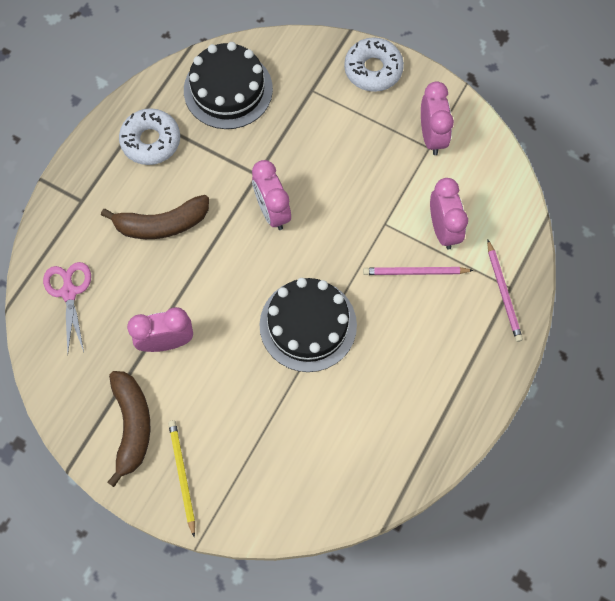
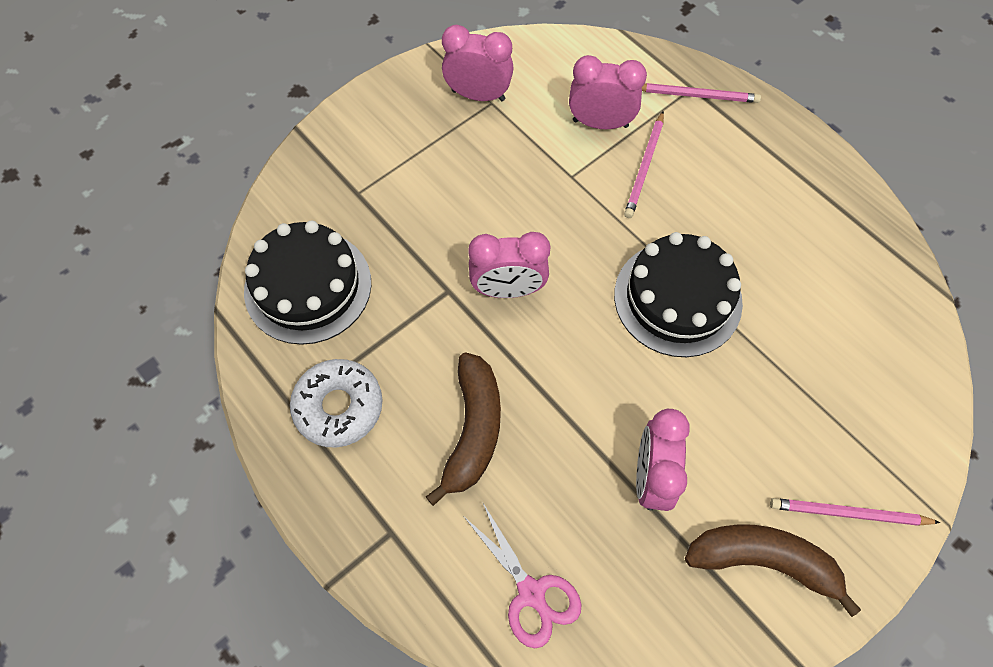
camera: 70 degrees left, 5 degrees down
pink scissors [43,262,91,354] -> pink scissors turned 135 degrees counterclockwise [464,503,582,648]
yellow pencil [168,420,195,537] -> pink pencil [770,498,941,526]
white donut [344,37,404,92] -> none

